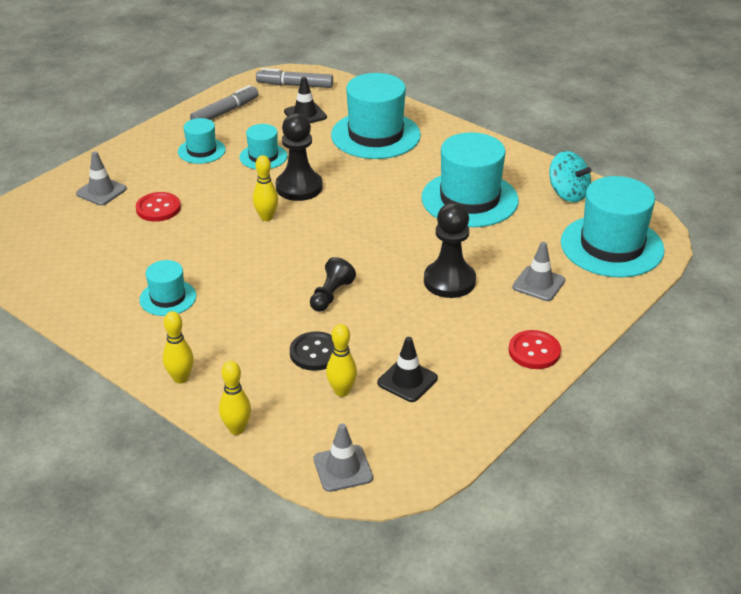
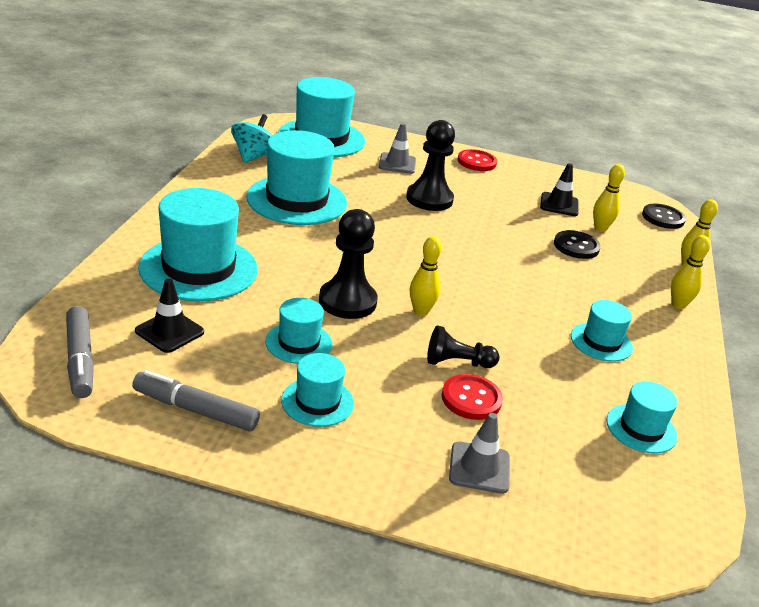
camera: 120 degrees left, 5 degrees down
black pawn [310,257,356,312] -> black pawn moved to [427,325,499,368]
grey traffic cone [313,424,373,492] -> black button [642,204,686,229]
none -> turquoise hat [606,381,678,454]

